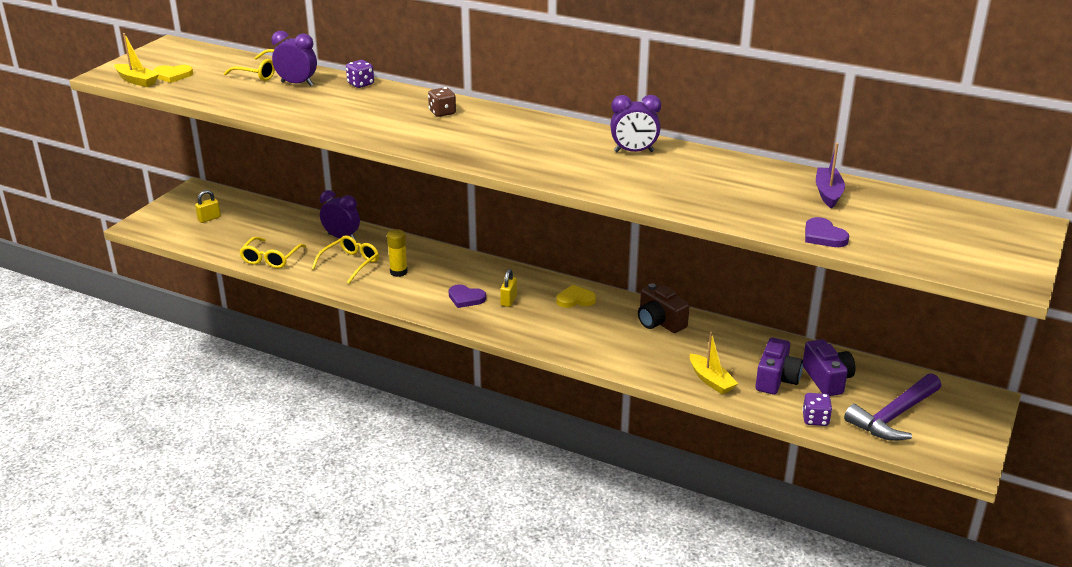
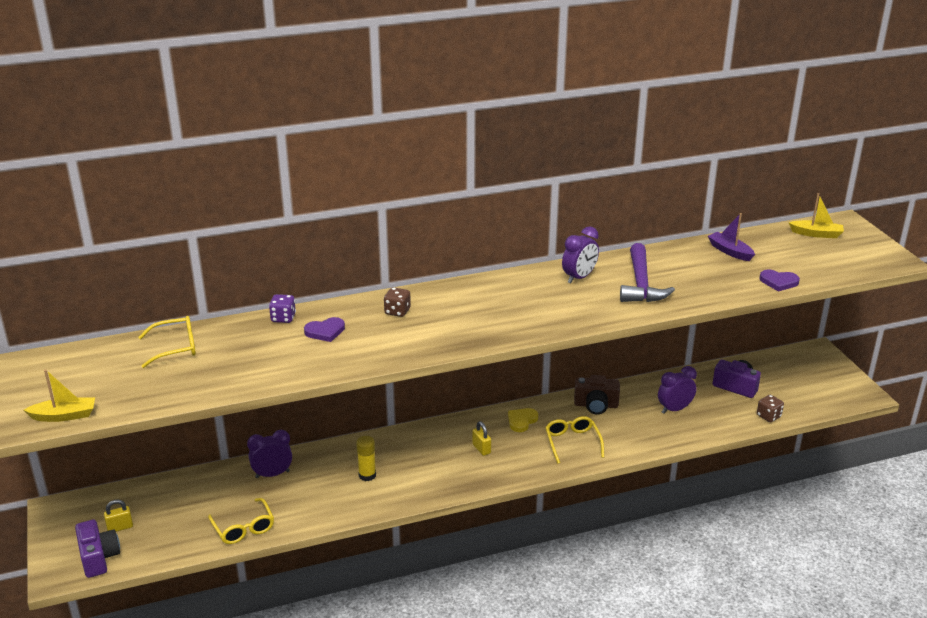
camera: 45 degrees left, 0 degrees up
yellow heart [153,65,193,83] -> none
yellow padlock [195,190,221,223] -> yellow padlock turned 60 degrees clockwise [104,500,133,532]
purple clock [271,31,317,86] -> purple clock moved to [658,366,697,414]
yellow glasses [311,235,379,284] -> yellow glasses moved to [545,416,604,464]
purple heart [448,284,486,308] -> purple heart moved to [304,317,345,342]
yellow boat [690,332,738,394] -> yellow boat moved to [789,193,844,238]
purple camera [755,338,803,394] -> purple camera moved to [75,520,120,578]
purple dice [802,393,832,426] -> brown dice [757,395,784,422]
purple hammer [844,373,941,441] -> purple hammer moved to [620,243,675,302]

